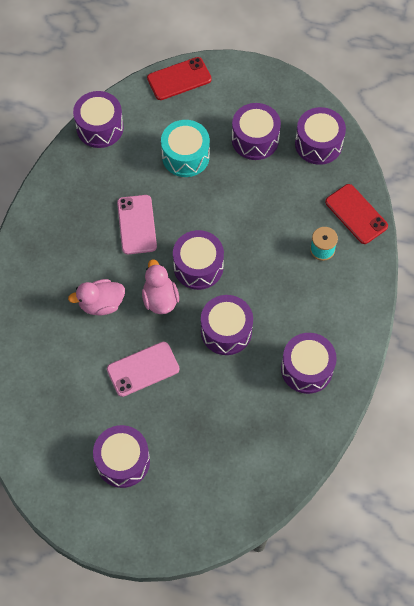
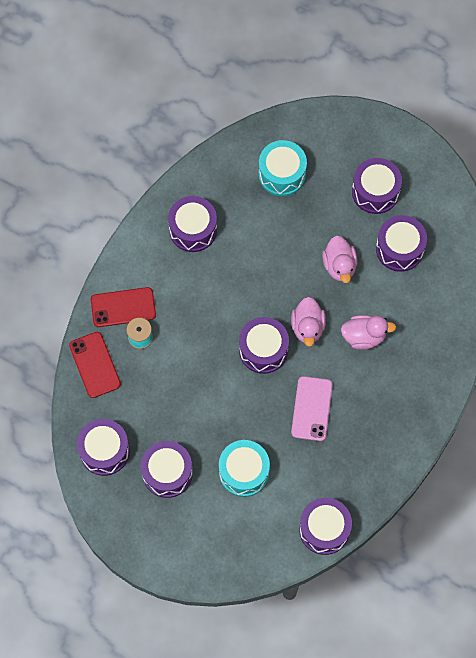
camera: 165 degrees left, 5 degrees up
pink phone [107,342,179,397] -> pink duck [322,236,358,283]
red phone [147,57,212,100] -> red phone moved to [91,287,156,327]
purple drum [201,295,253,355] -> purple drum moved to [376,215,427,272]
none -> turquoise drum [259,140,307,196]

